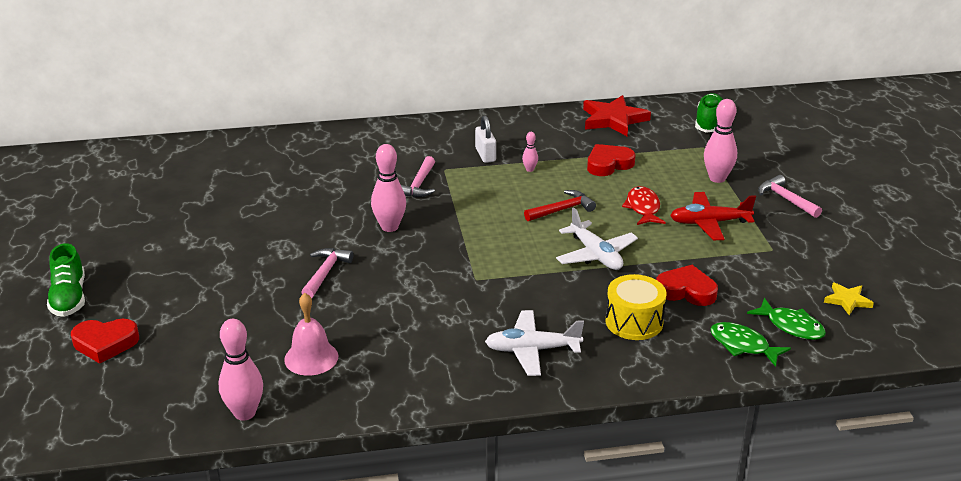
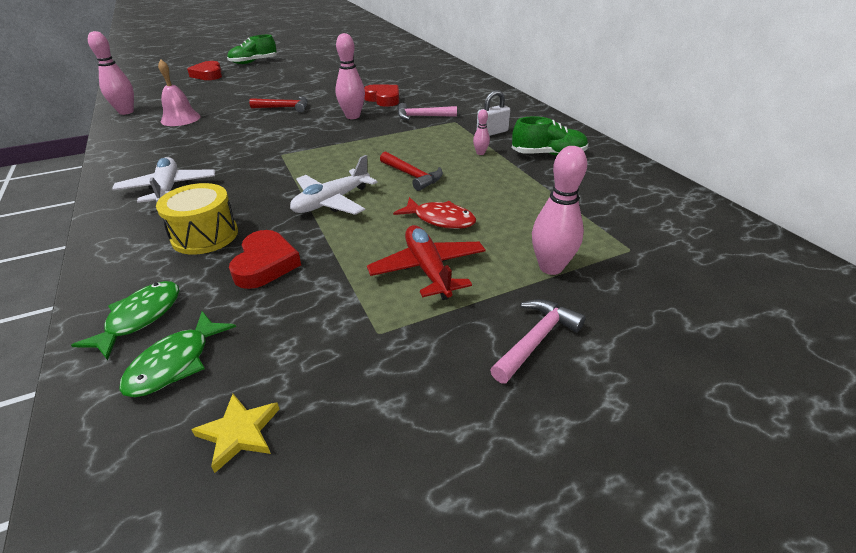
camera: 75 degrees right, 5 degrees up
pink hammer [301,248,353,298] -> red hammer [249,96,308,113]
red star [583,95,651,136] -> none
red heart [587,144,636,176] -> red heart moved to [364,84,399,107]
red fish [622,186,666,225] -> red fish turned 45 degrees clockwise [393,197,476,229]
green shoe [695,93,723,133] -> green shoe moved to [512,116,589,156]

